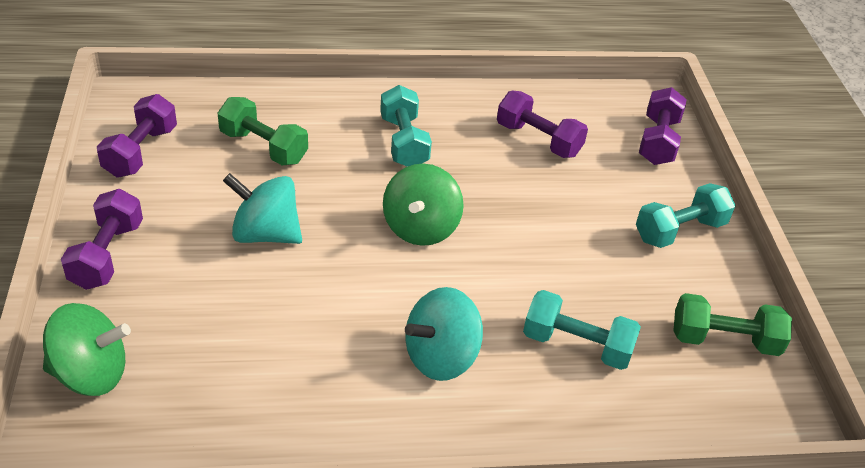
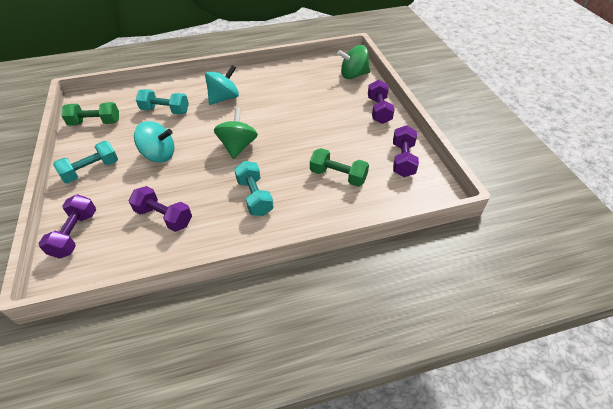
camera: 175 degrees right, 5 degrees up
turquoise spinning top [223,173,302,244] -> turquoise spinning top moved to [134,121,174,163]

